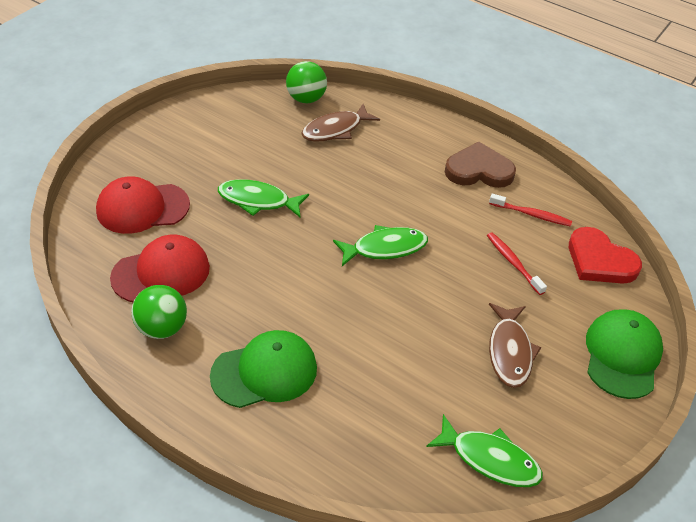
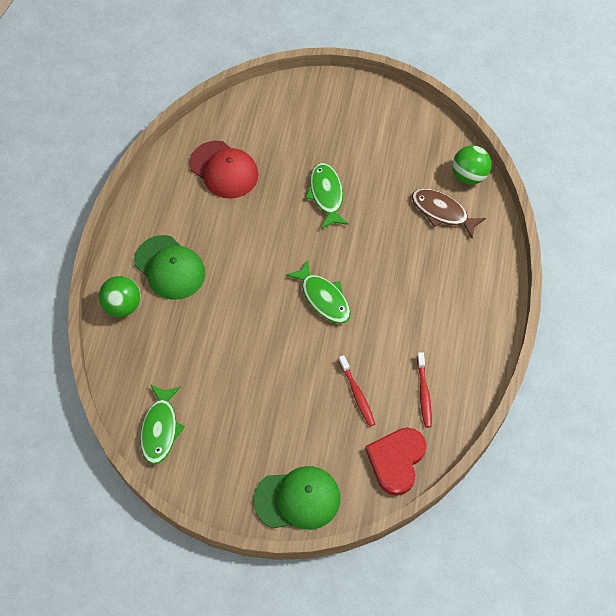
camera: 70 degrees right, 15 degrees up
red cap [96,176,190,234] -> none
green ball [131,285,187,339] -> green ball moved to [99,276,141,317]
brown heart [445,141,516,188] -> none
red toothbrush [487,232,547,295] -> red toothbrush turned 120 degrees clockwise [338,355,375,427]
brown fish [489,303,541,388] -> none

